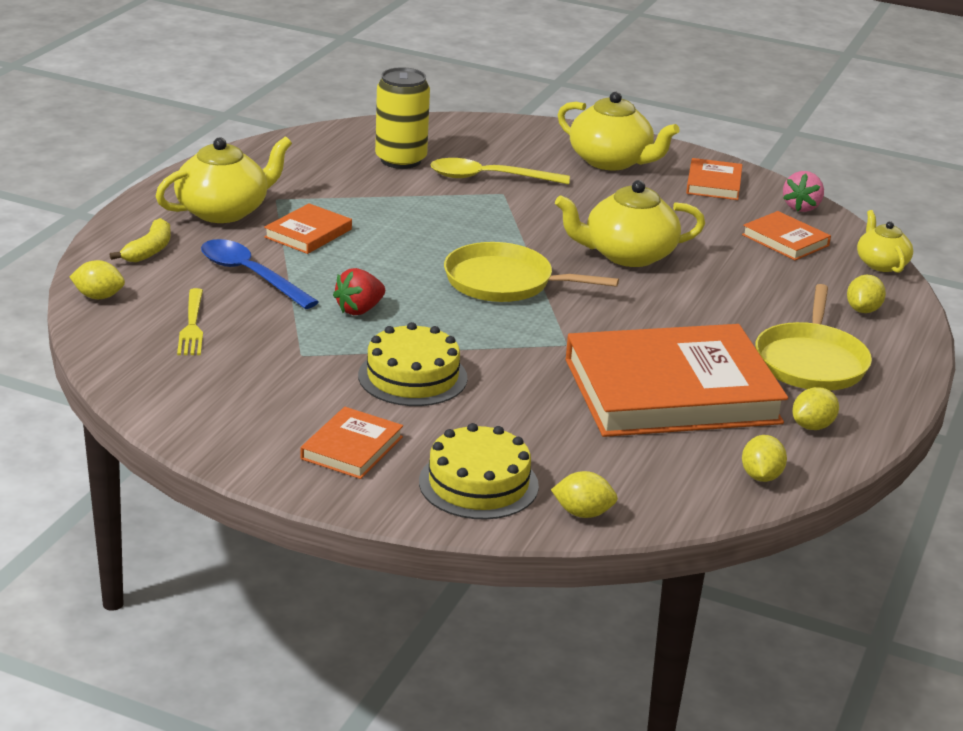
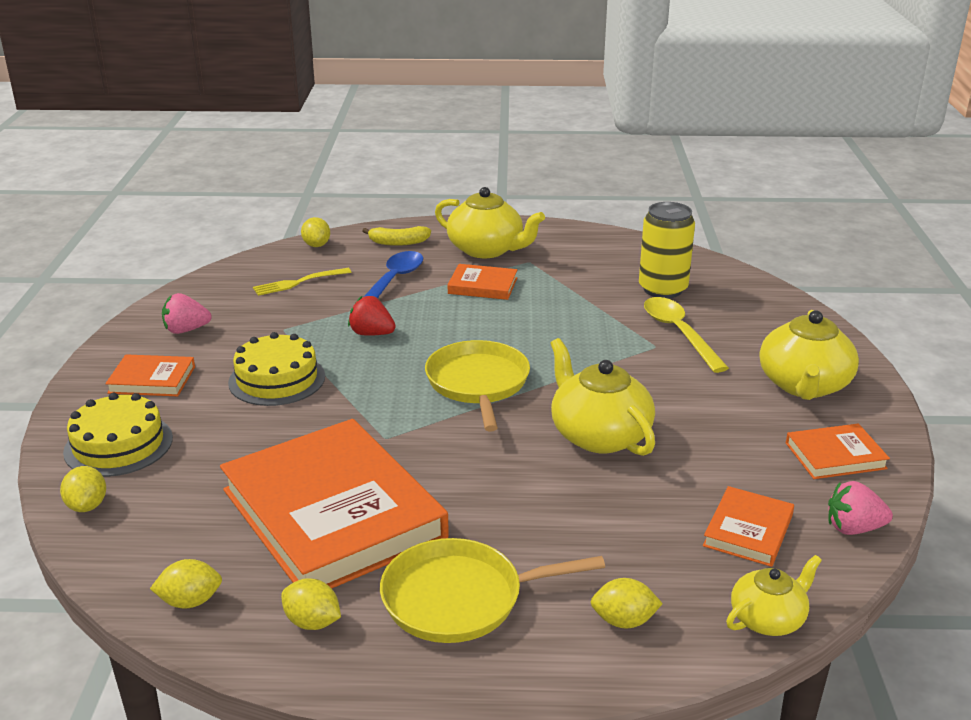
camera: 70 degrees right, 0 degrees up
none -> pink strawberry [162,293,212,334]

